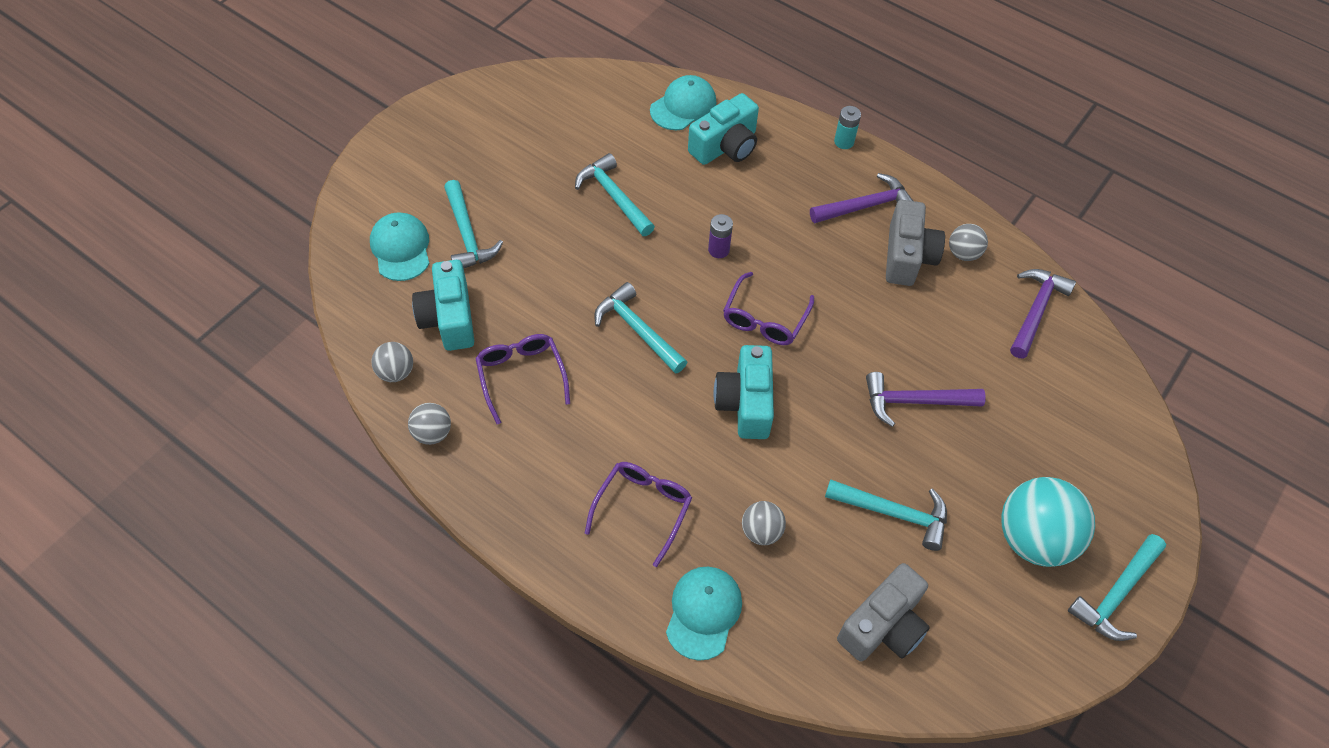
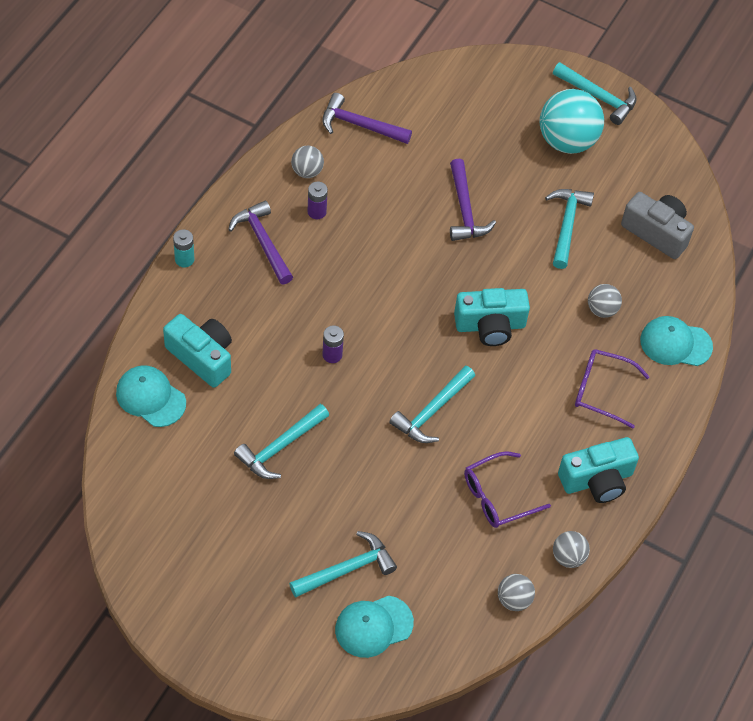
camera: 100 degrees left, 0 degrees up
turquoise camera [412,260,475,351] -> turquoise camera moved to [558,437,639,503]
purple glasses [723,272,814,345] -> none
grey camera [886,200,945,286] -> purple battery [307,181,328,219]

